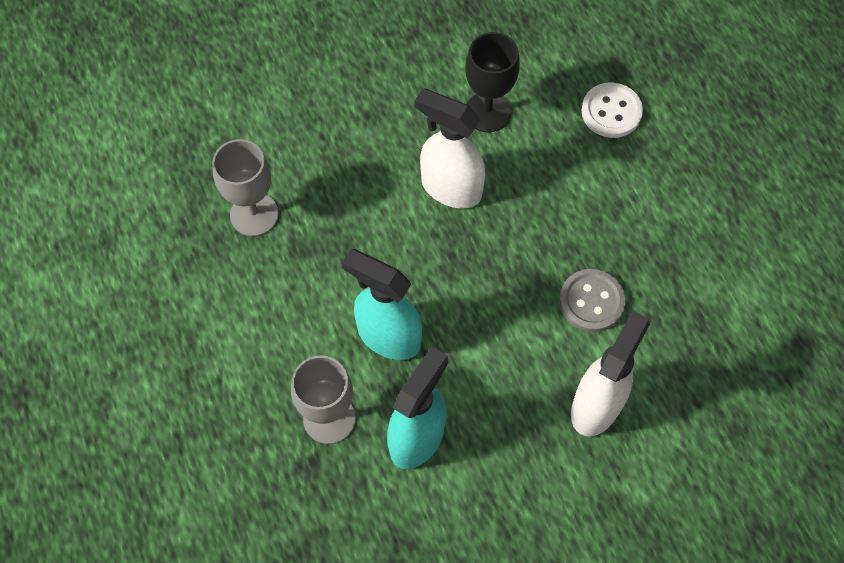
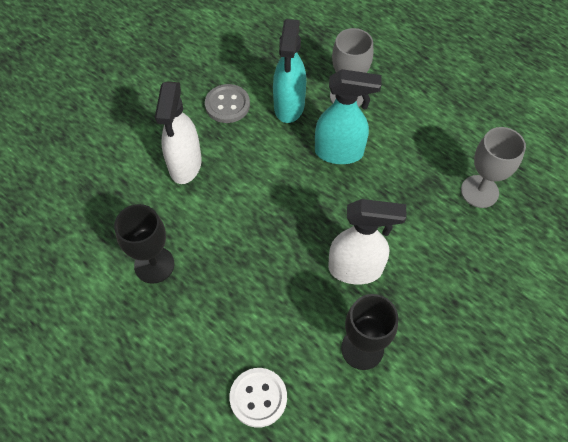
camera: 155 degrees right, 5 degrees down
grey button [559,269,625,332] -> grey button moved to [205,84,250,123]
none -> black goblet [114,204,174,284]

